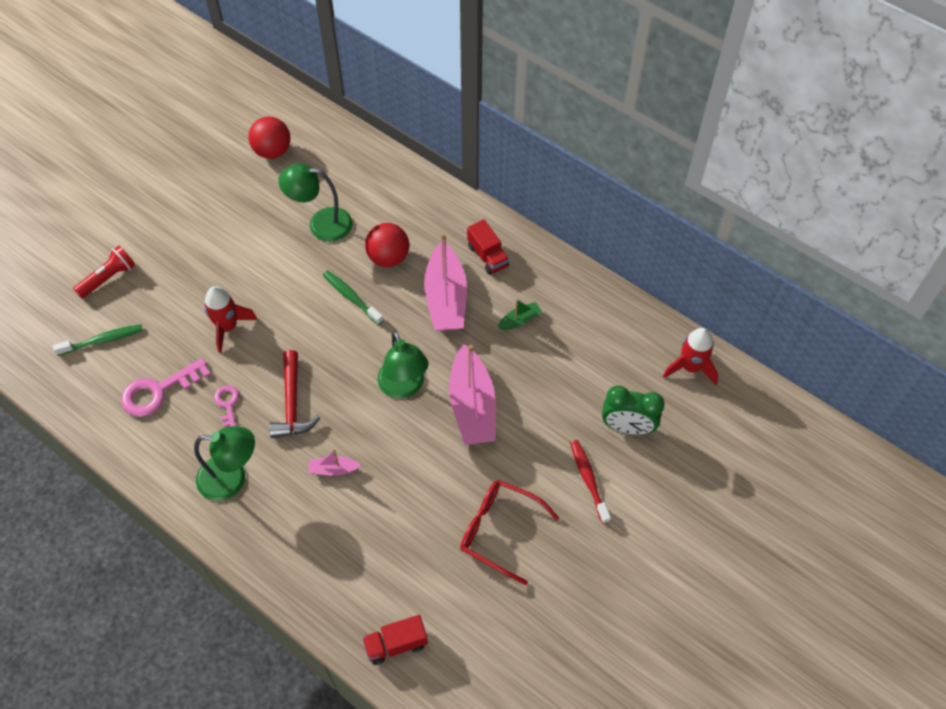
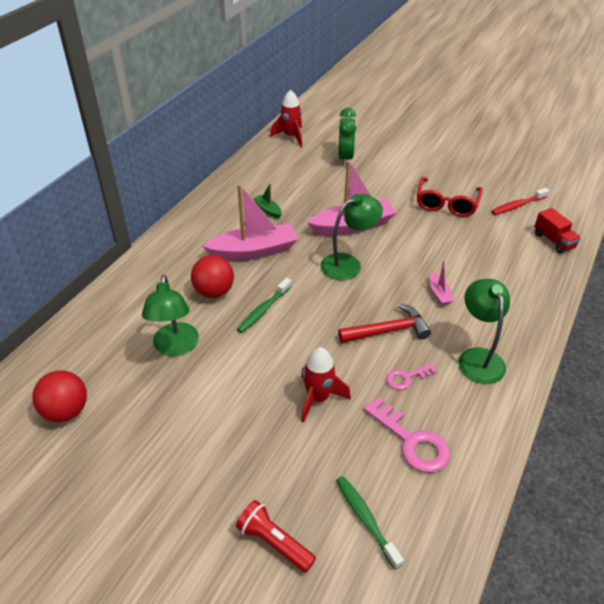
camera: 100 degrees left, 15 degrees down
red truck [467,219,509,275] -> none
red toothbrush [570,440,611,524] -> red toothbrush moved to [491,188,549,215]

